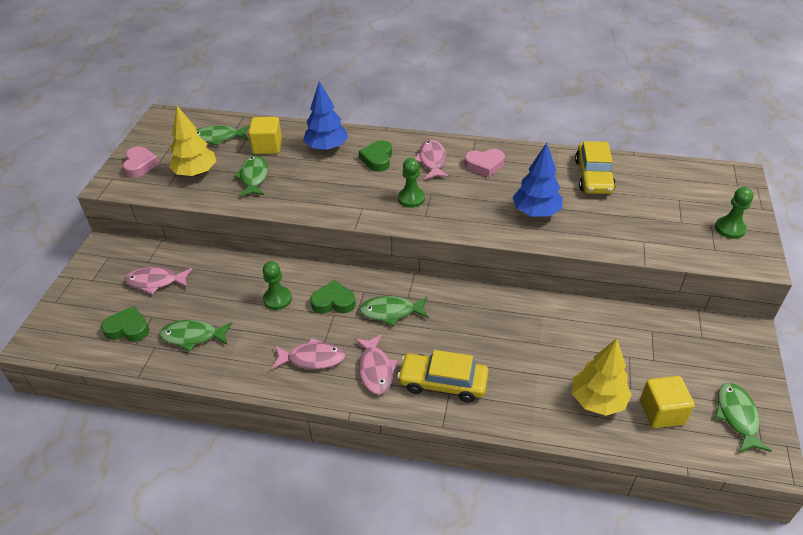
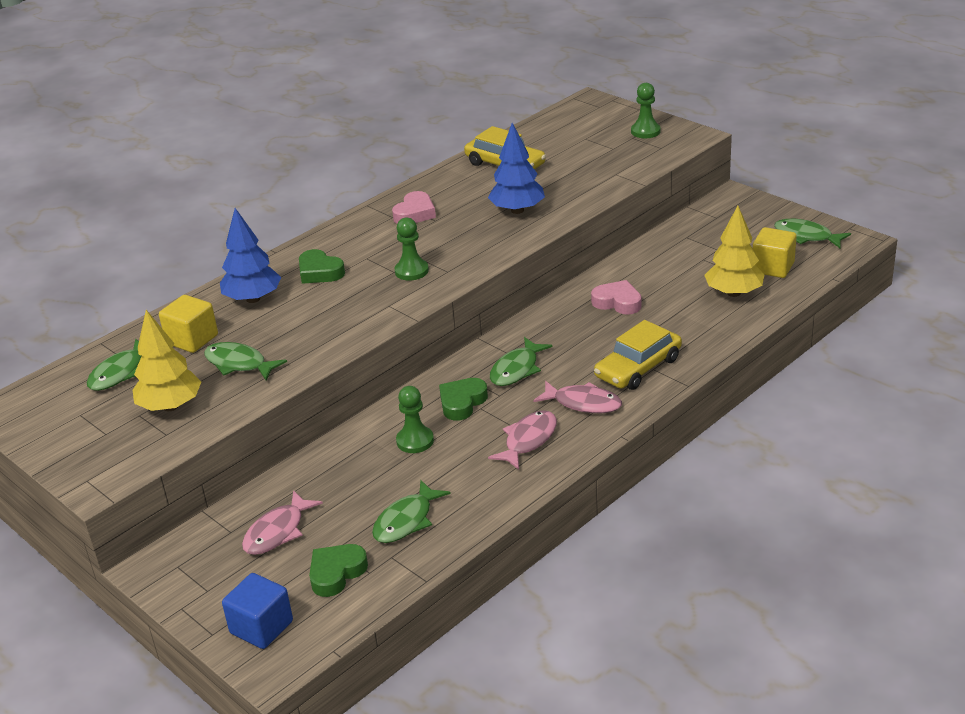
camera: 55 degrees left, 10 degrees down
pink heart [123,146,160,178] -> pink heart moved to [591,280,641,315]
pink fish [415,140,450,179] -> none
none -> blue cube [222,573,293,649]

